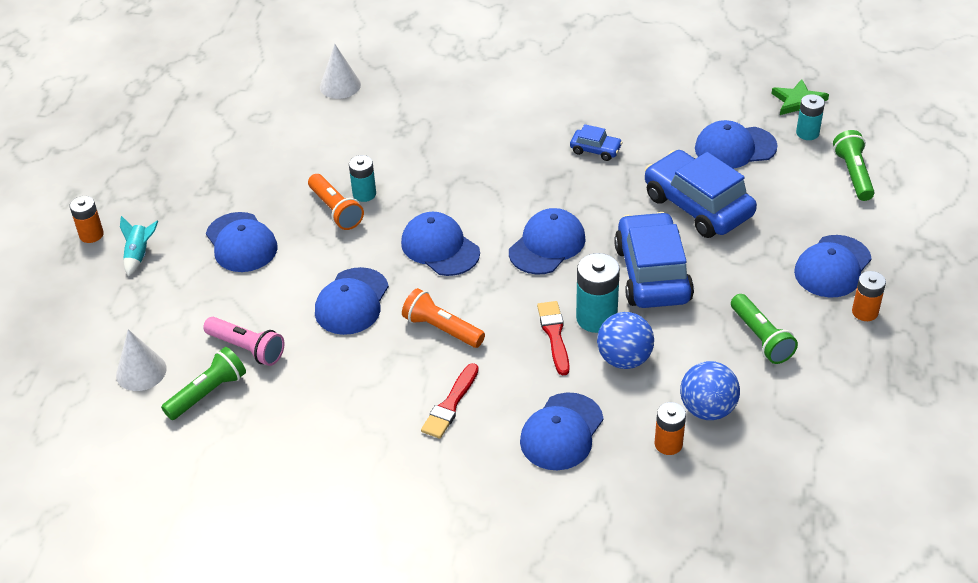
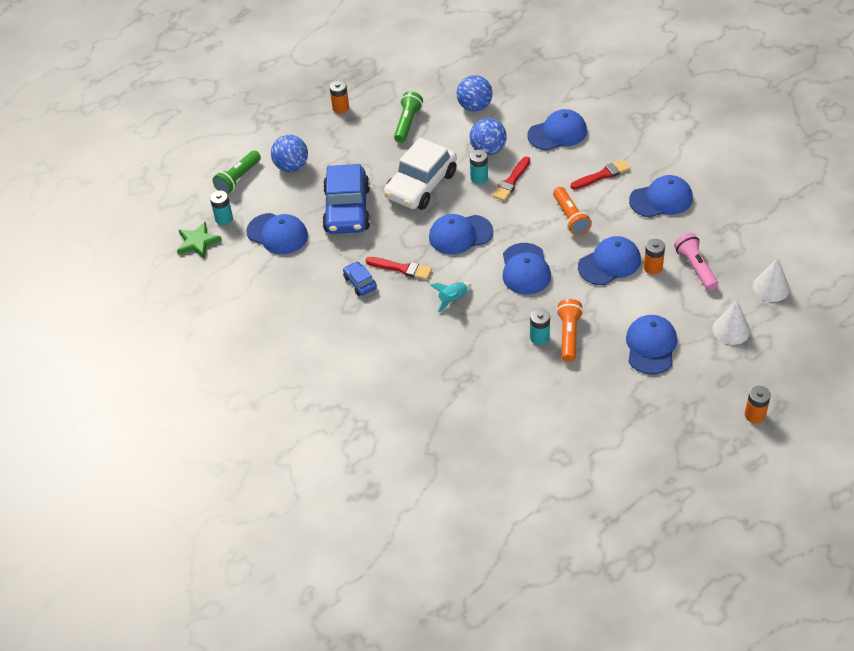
camera: 140 degrees left, 5 degrees up
turquoise rocket [120,216,158,276] -> turquoise rocket moved to [430,282,471,313]
green flashlight [161,347,246,420] -> none
white cone [320,44,361,99] -> white cone moved to [713,301,750,345]
turquoise battery [576,253,620,333] -> turquoise battery [470,150,488,184], size x0.63
blue car [614,212,694,308] -> white car [384,138,457,210]
orange battery [655,402,686,455] -> orange battery moved to [644,239,665,275]
blue cap [794,235,872,298] -> blue cap moved to [629,175,693,217]
none -> blue ball [271,135,308,172]
none -> red brush [366,257,432,280]

